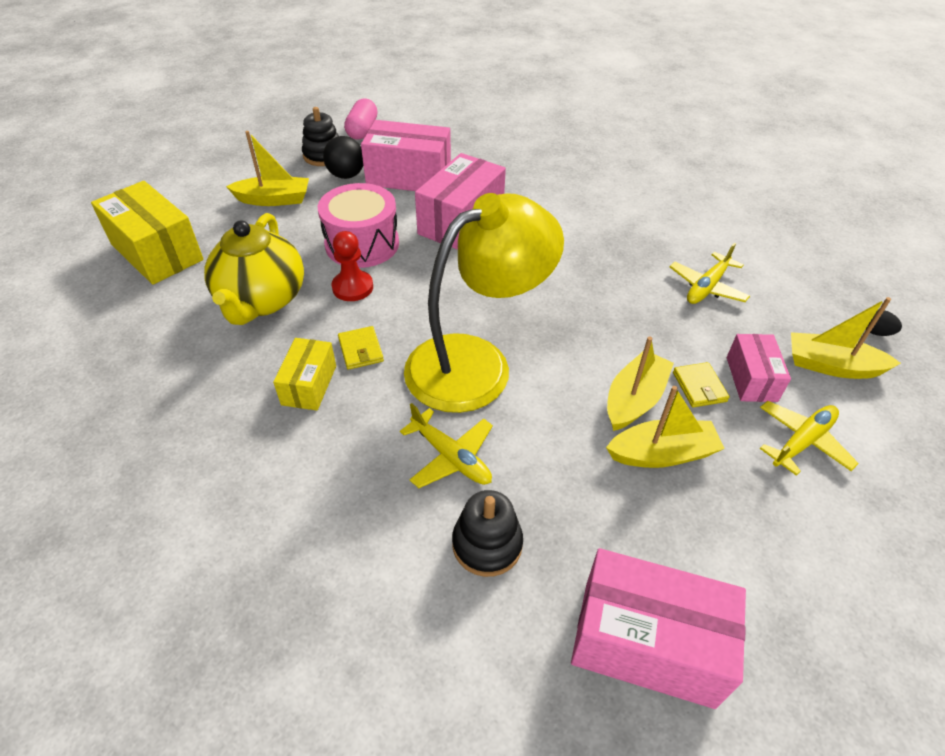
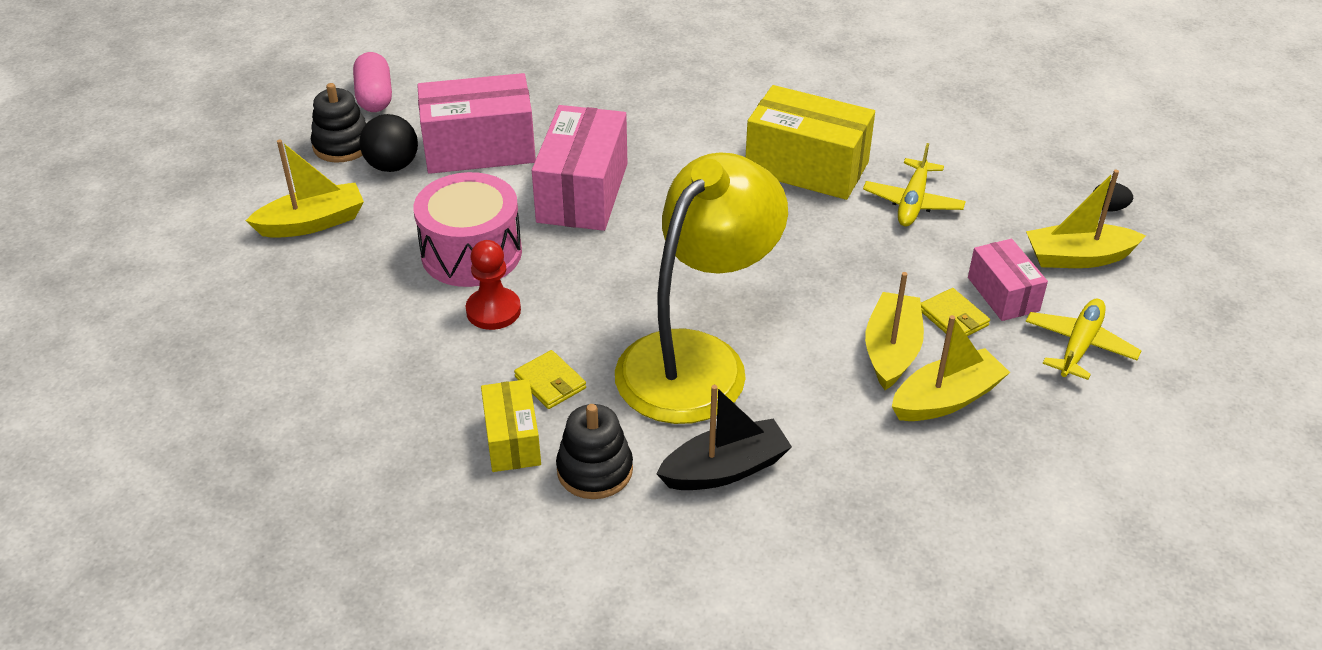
camera: 20 degrees left, 5 degrees down
yellow box [91,181,204,285] -> yellow box moved to [746,85,875,200]
yellow teapot [204,213,304,325] -> none
yellow plane [400,403,493,488] -> black boat [656,385,792,490]
black stacking toy [452,490,523,577] -> black stacking toy moved to [556,404,633,499]
pink box [571,548,746,709] -> none

